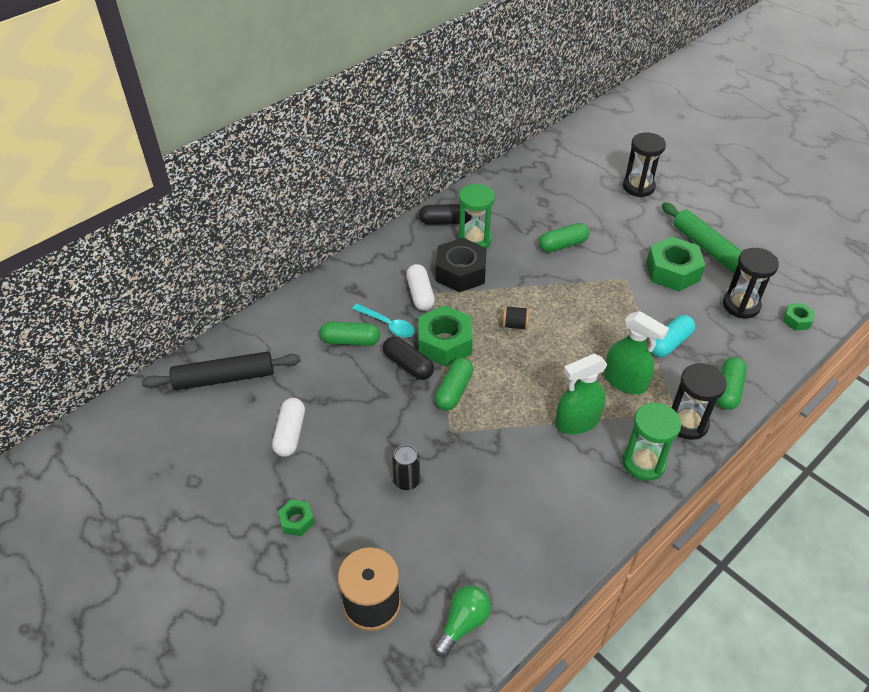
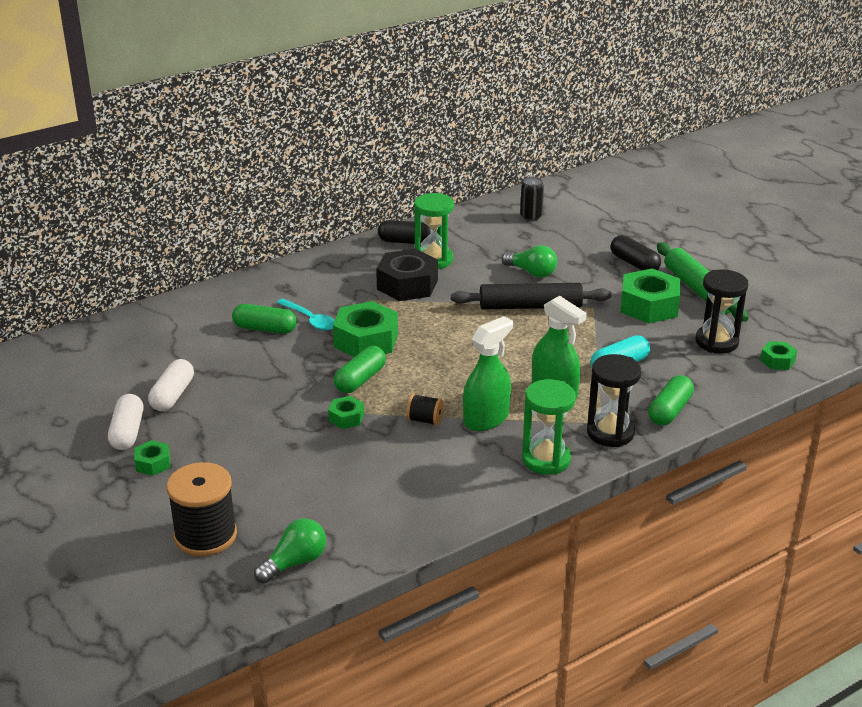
camera: 10 degrees right, 15 degrees down
black rolling pin [142,351,301,390] -> black rolling pin moved to [451,283,612,309]
black capsule [383,337,434,380] -> black capsule moved to [611,235,661,271]
black can [392,445,420,490] -> black can moved to [520,177,544,221]
white capsule [406,264,435,311] -> white capsule moved to [108,394,143,450]
black spool [502,306,529,330] -> black spool moved to [406,394,443,426]
green capsule [539,223,590,252] -> green light bulb [502,245,557,278]
green spray bottle [555,354,608,434] -> green spray bottle turned 150 degrees clockwise [463,316,513,431]
black hourglass [623,132,666,197] -> none
none -> green nut [328,396,364,429]

